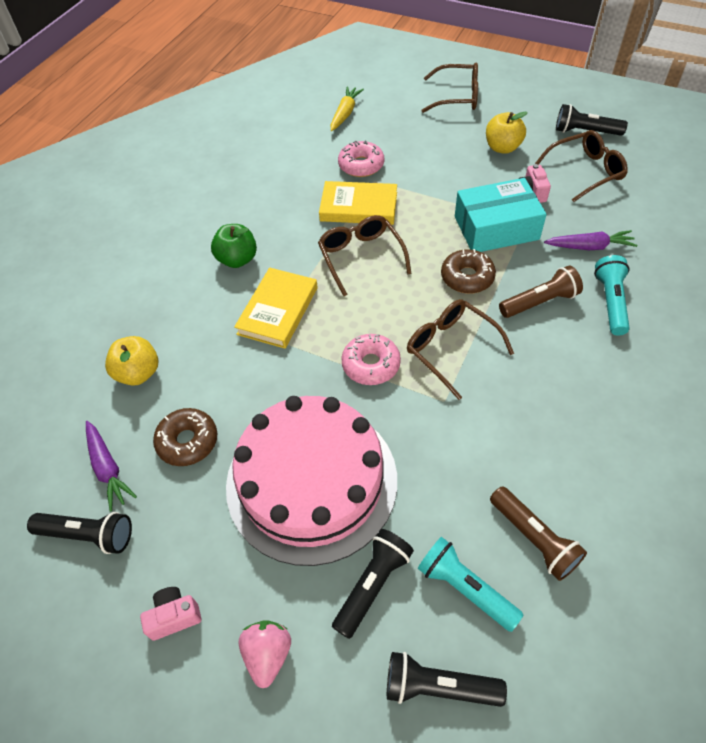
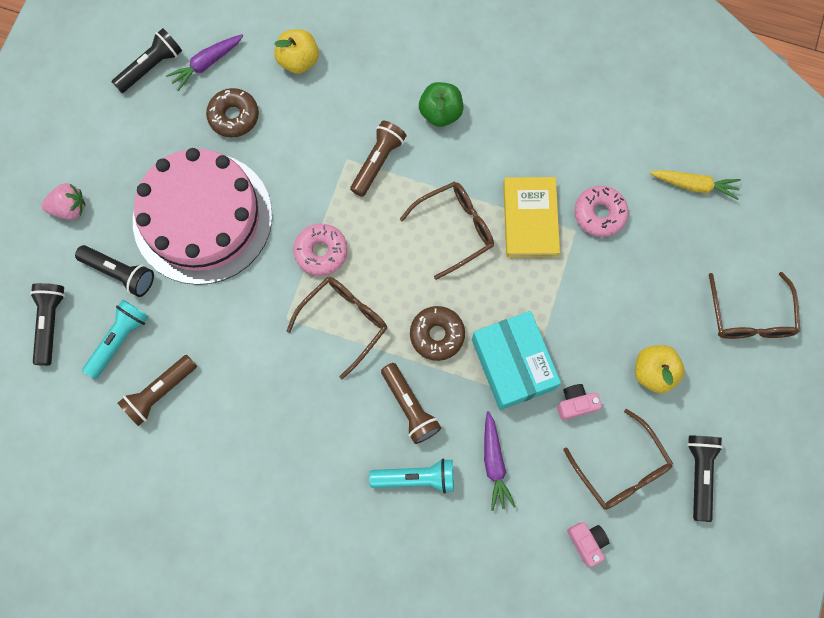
camera: 80 degrees right, 20 degrees up
black flashlight [27,512,132,554] -> black flashlight turned 135 degrees counterclockwise [112,28,182,93]
pink camera [140,587,201,641] -> pink camera moved to [567,522,609,567]
yellow book [234,268,318,349] -> brown flashlight [350,120,406,197]

